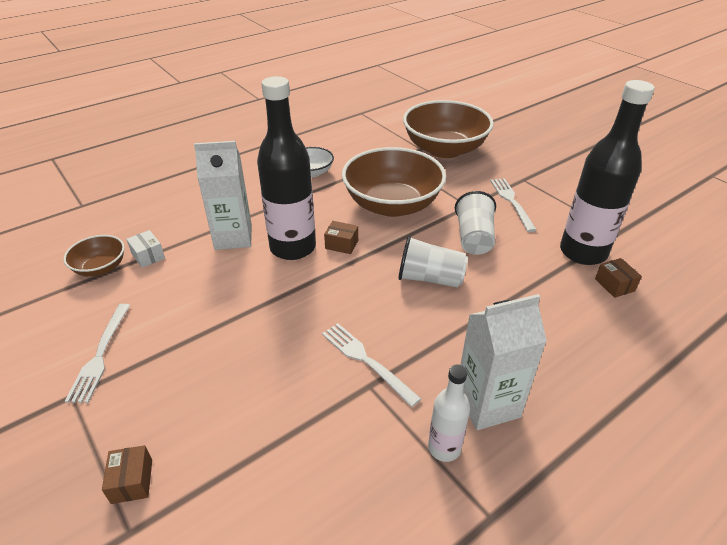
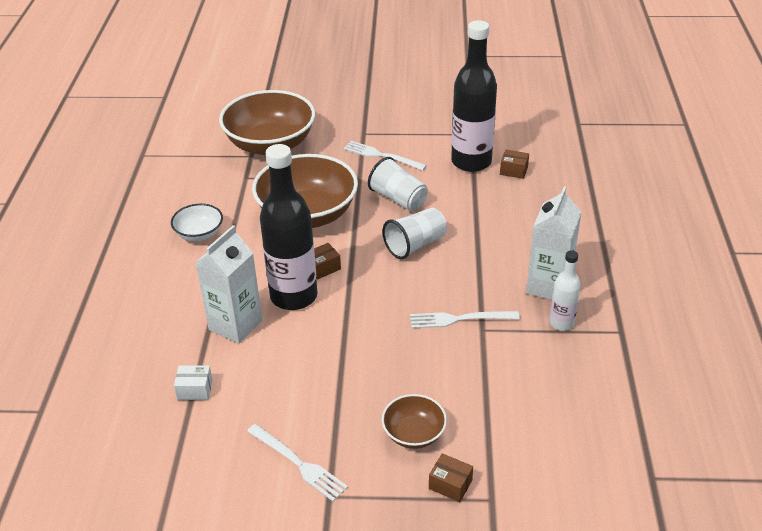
camera: 50 degrees left, 0 degrees up
brown bowl [64,235,125,277] -> brown bowl moved to [382,394,447,449]

